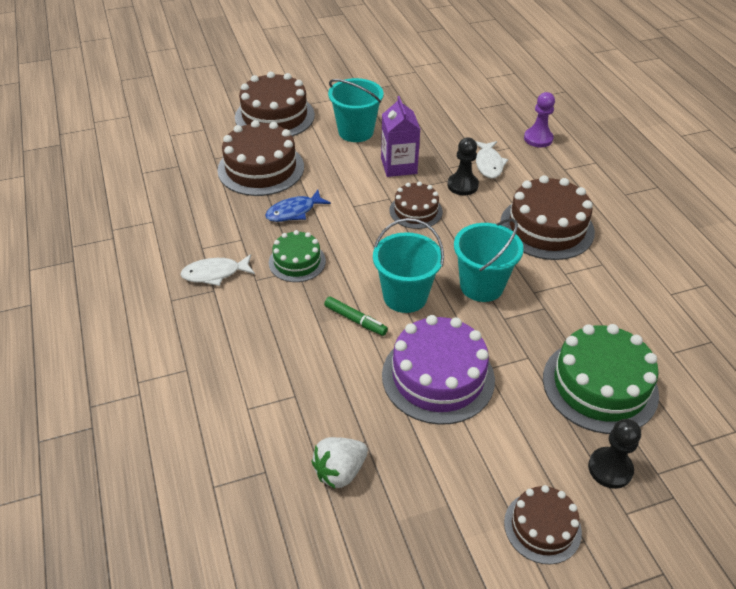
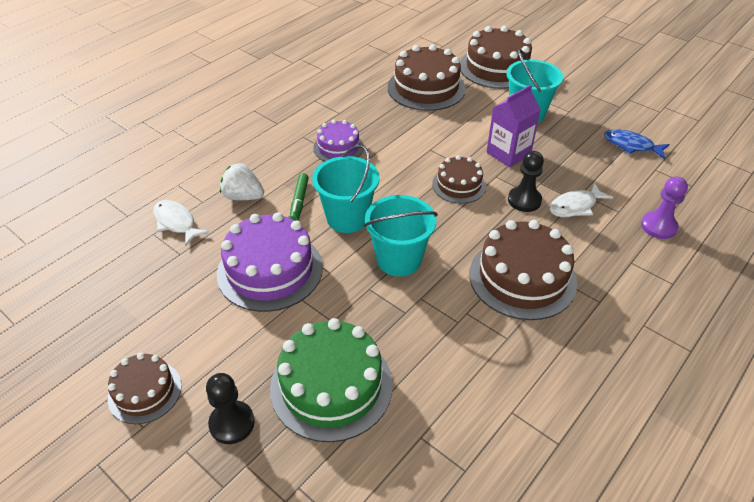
camera: 60 degrees right, 0 degrees up
white fish [180,254,255,286] -> white fish moved to [153,200,209,246]
blue fish [265,190,331,222] -> blue fish moved to [604,129,670,159]
green cake [269,230,326,282] -> purple cake [313,120,364,161]
white strawberry [312,437,368,489] -> white strawberry moved to [220,163,264,200]

